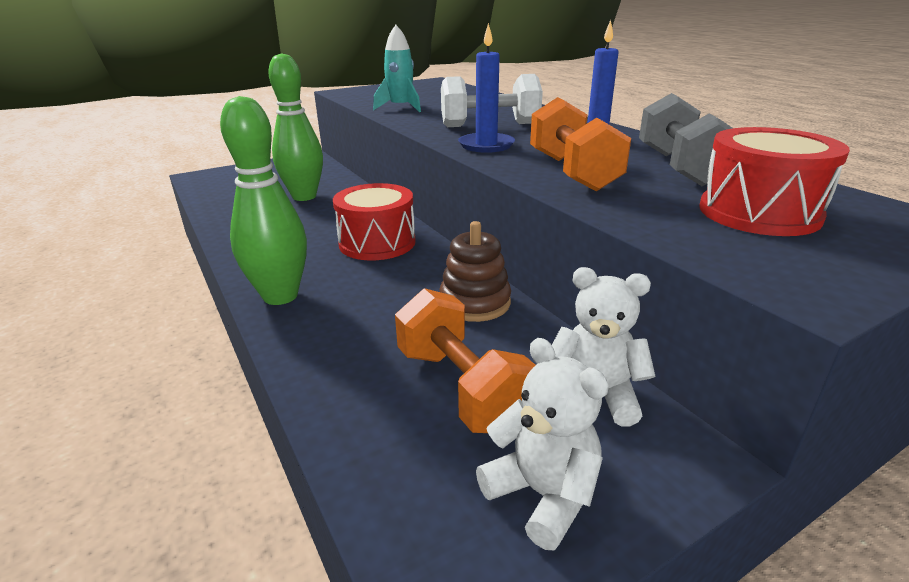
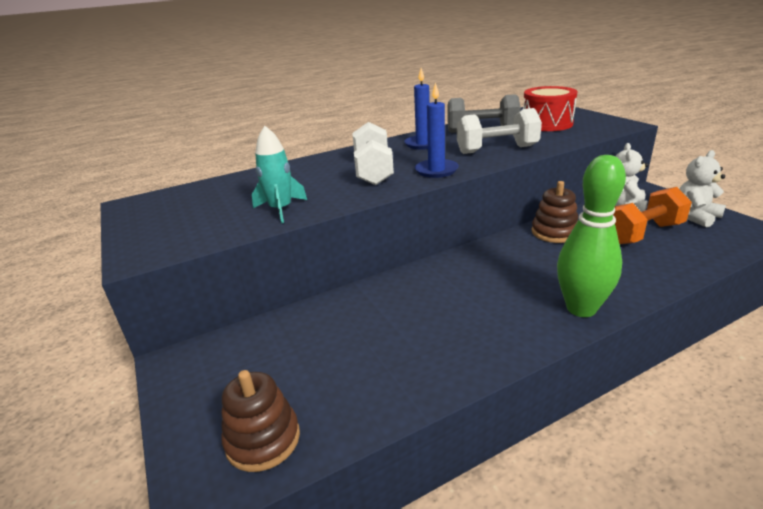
camera: 85 degrees left, 0 degrees up
green bowling pin [268,53,323,201] -> none
red drum [333,183,416,260] -> none
orange dumbbell [530,97,631,191] -> white dumbbell [457,108,542,154]
none -> brown stacking toy [221,370,300,472]

